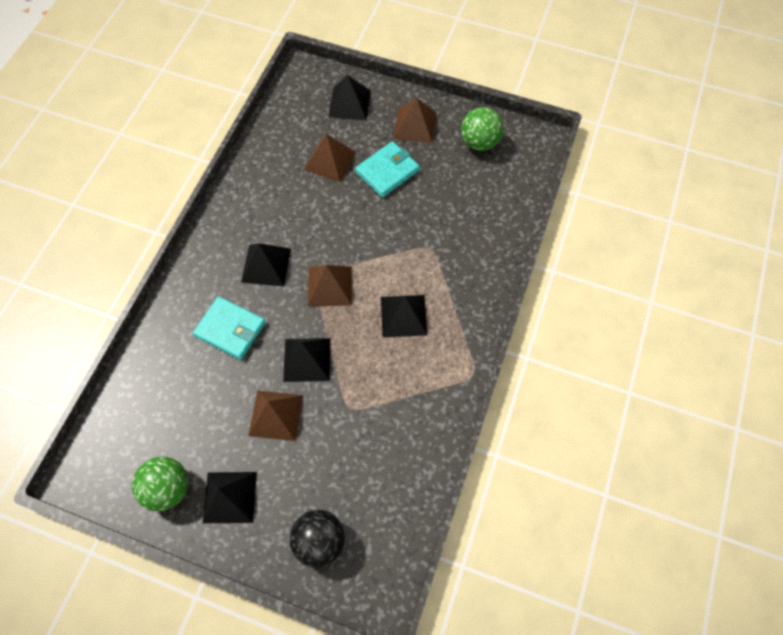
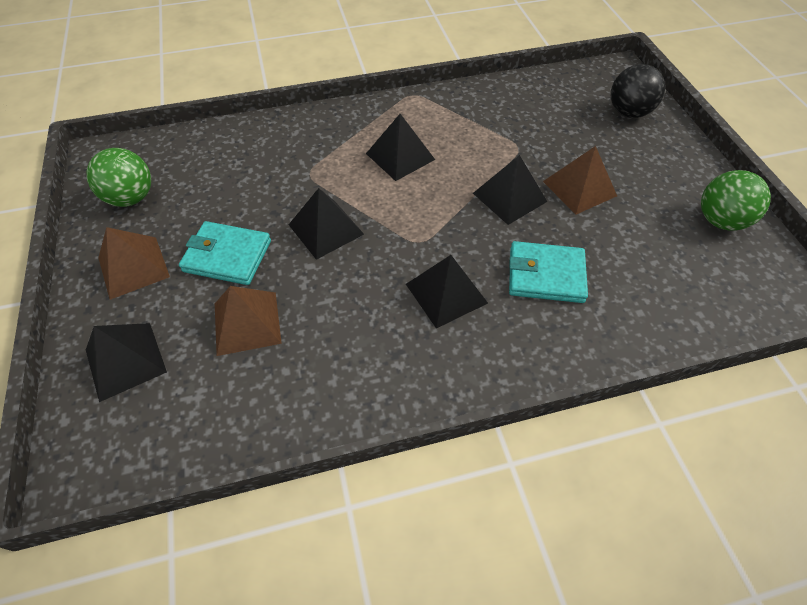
camera: 125 degrees left, 10 degrees down
turquoise wallet [193,296,266,360] -> turquoise wallet turned 75 degrees counterclockwise [509,241,588,303]
black pyramid [203,472,257,523] -> black pyramid moved to [289,188,364,260]
brown pyramid [308,265,352,307] -> none

